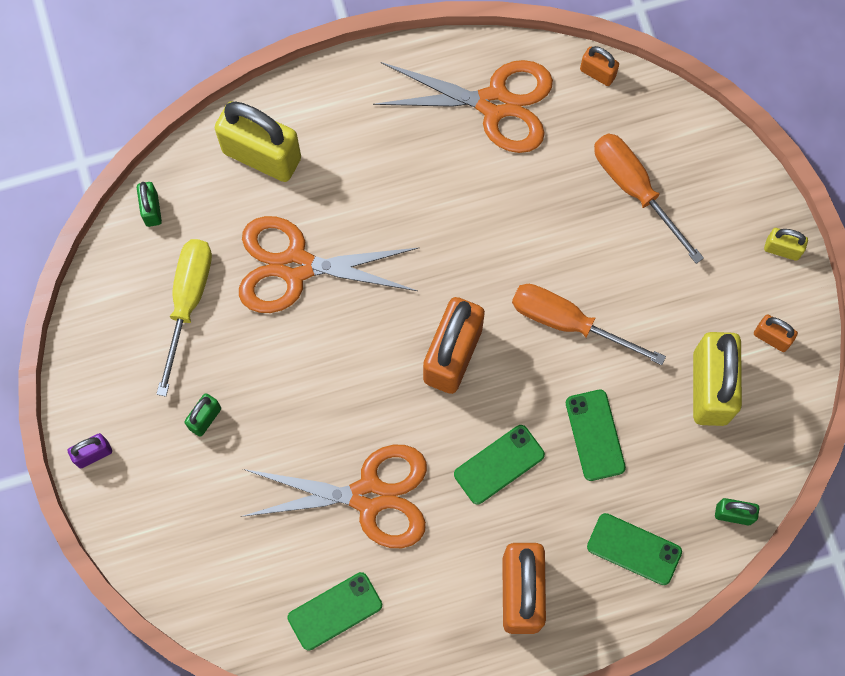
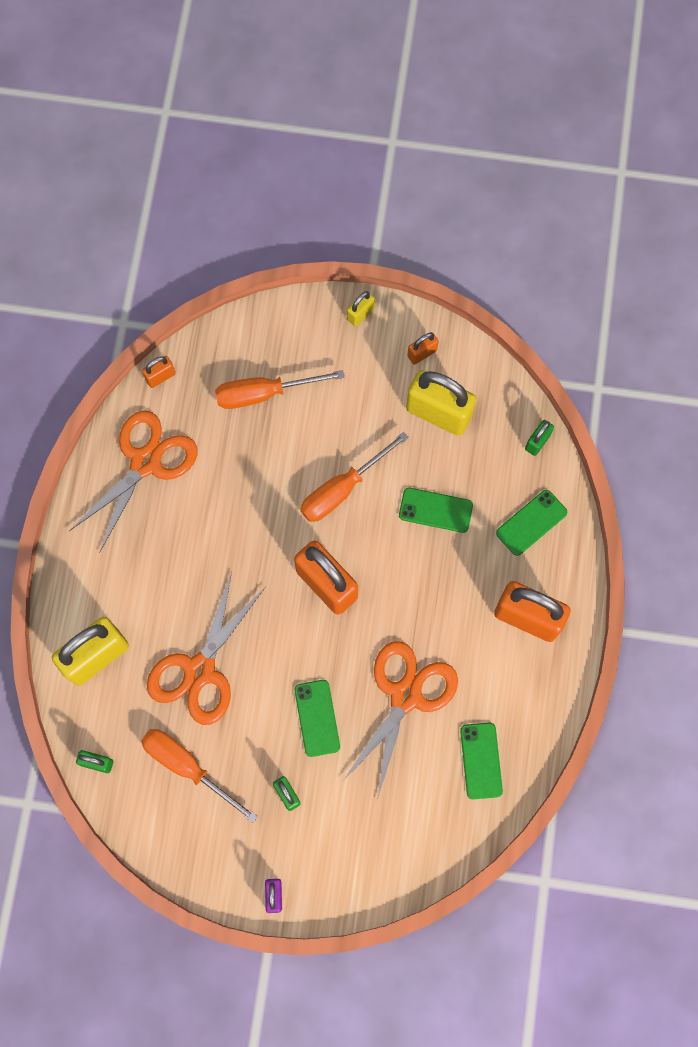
camera: 65 degrees left, 0 degrees up
yellow screwdriver [157,239,212,397] -> orange screwdriver [141,729,258,823]
green phone [454,425,545,505] -> green phone moved to [294,680,340,757]

